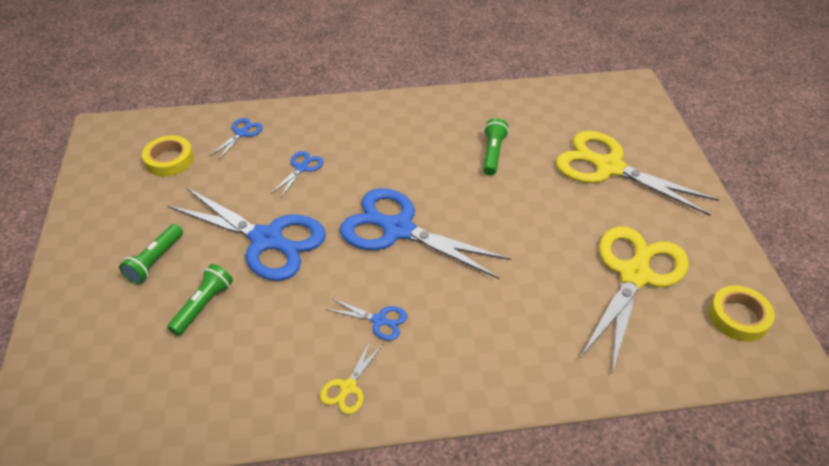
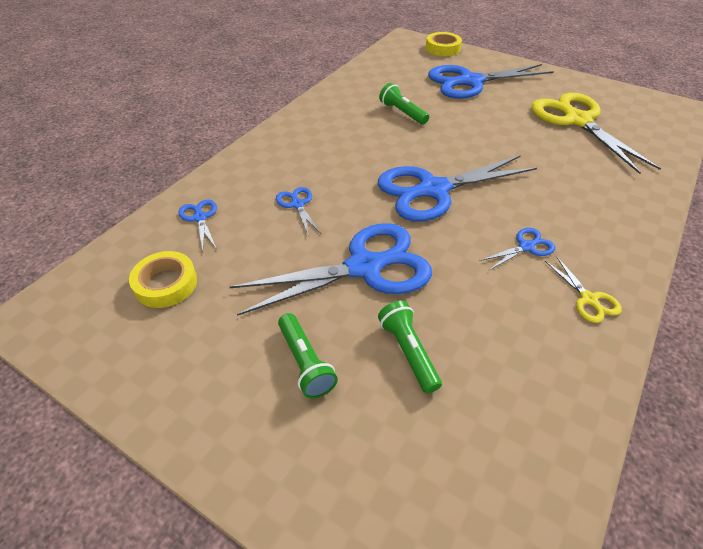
camera: 50 degrees left, 0 degrees up
yellow scissors [556,131,719,216] -> blue scissors [428,64,554,99]
yellow tape [709,285,775,342] -> yellow tape moved to [426,32,462,56]

